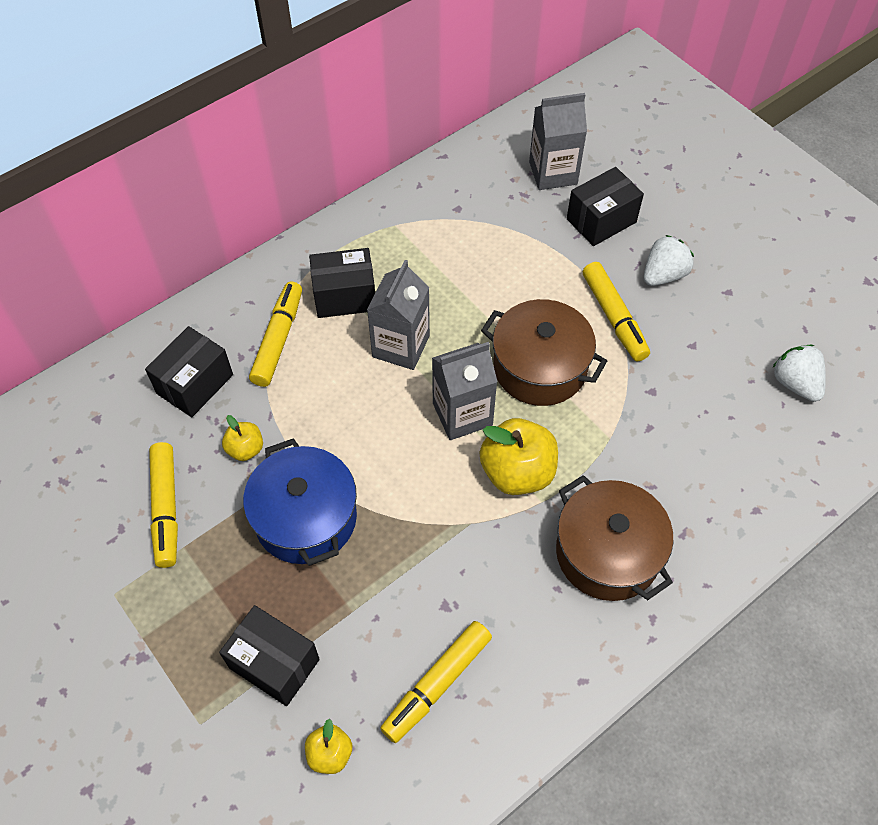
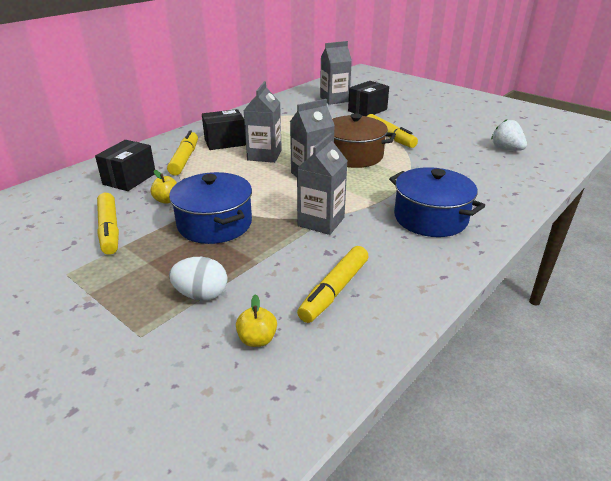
camera: 10 degrees left, 25 degrees down
black box [219,605,320,706] -> white egg [169,257,227,300]
yellow apple [480,418,558,495] -> none
brown pot [556,475,673,601] -> blue pot [389,167,485,237]
white strawberry [644,235,694,286] -> none
none -> grey carton [297,133,348,235]

